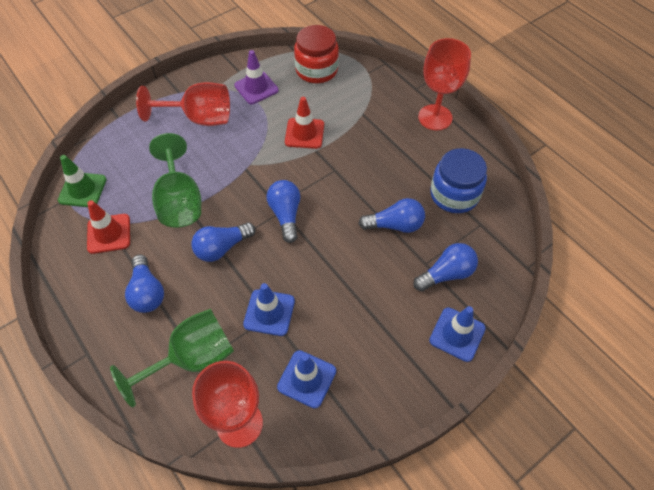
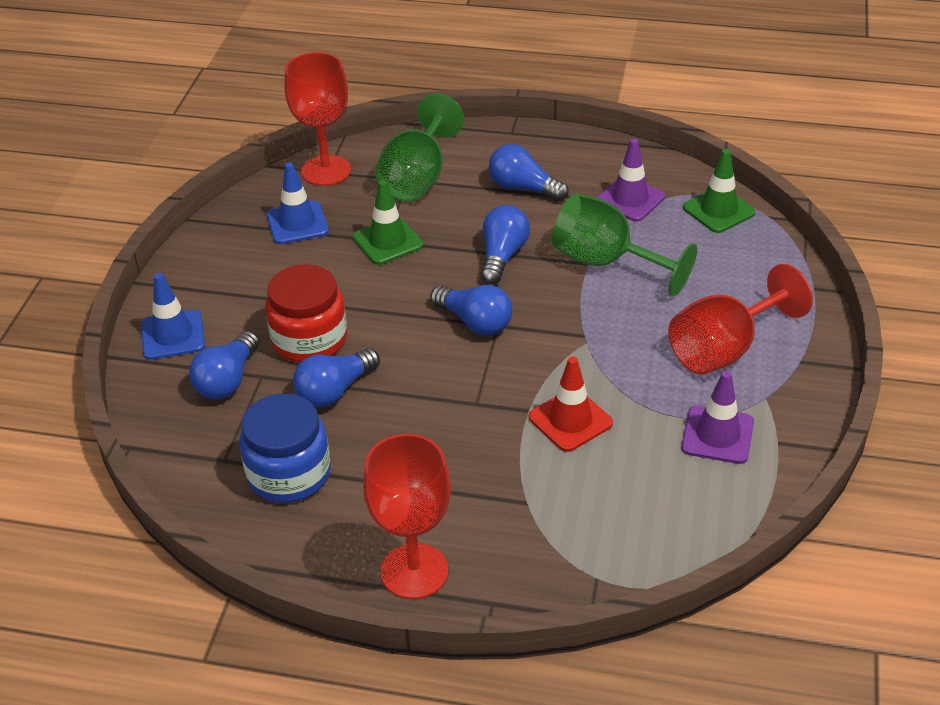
camera: 140 degrees right, 15 degrees down
red traffic cone [87,200,130,254] -> purple traffic cone [596,138,665,222]
blue traffic cone [243,283,295,336] -> green traffic cone [353,180,423,265]
red jar [294,25,339,83] -> red jar moved to [265,264,347,362]

